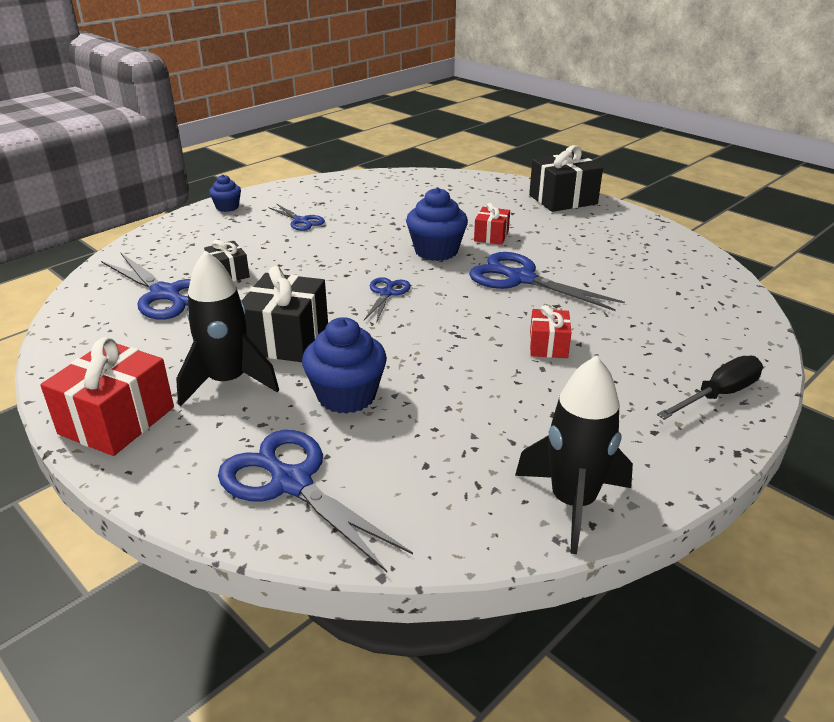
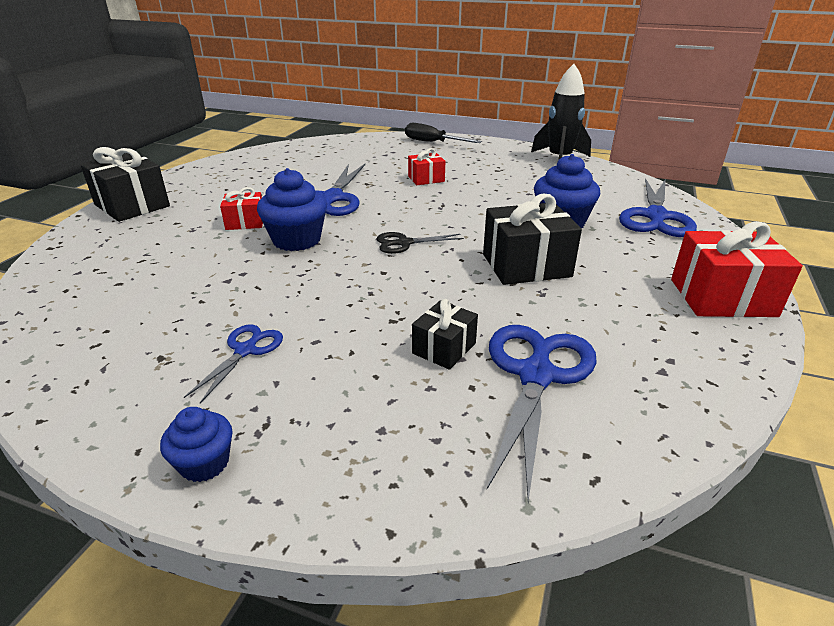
camera: 115 degrees left, 0 degrees up
black rocket [176,250,279,407] -> none
blue scissors [364,277,411,323] -> black scissors [376,232,464,254]

